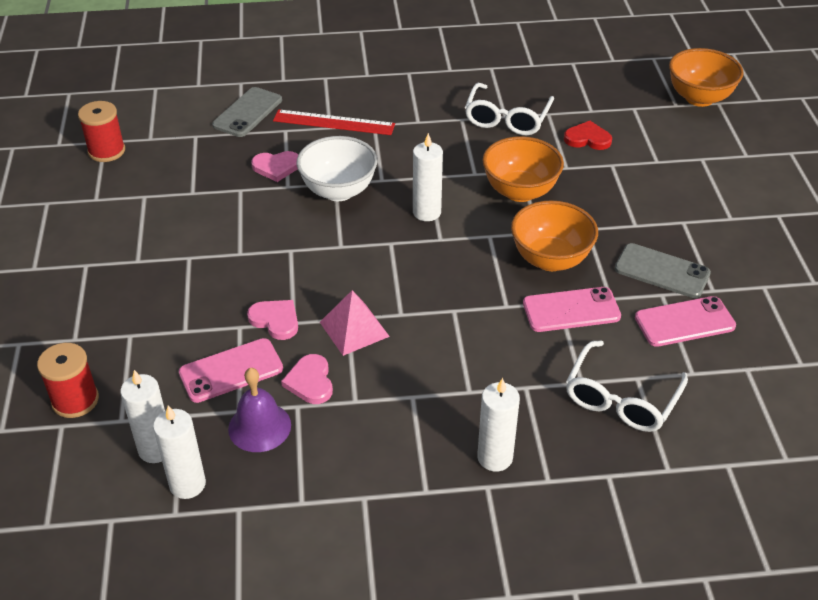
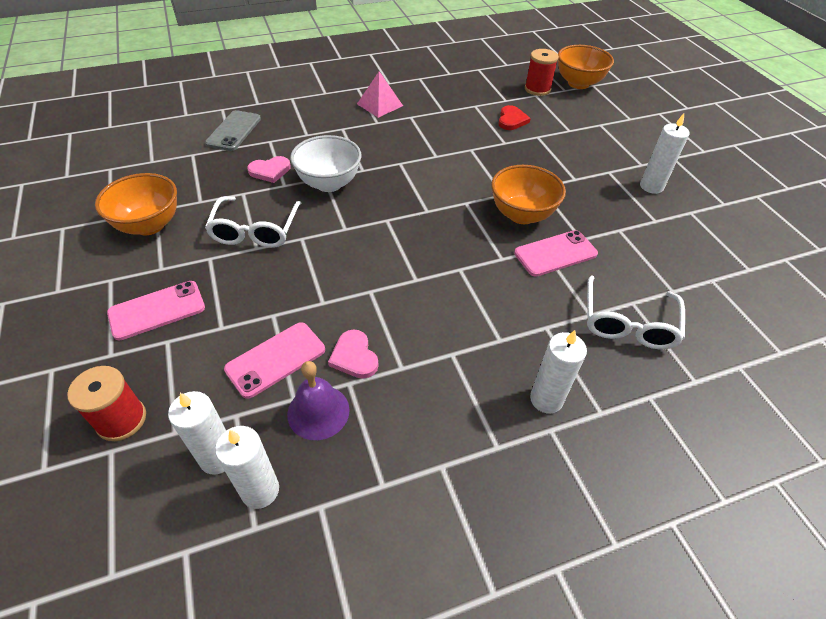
camera: 15 degrees left, 5 degrees up
red spool [78,101,125,162] -> red spool moved to [525,49,559,96]
pink heart [247,300,298,340] -> none
red ruler [273,109,395,135] -> none
pink pyramid [320,290,390,356] -> pink pyramid moved to [357,71,403,118]
white candle [413,133,443,221] -> white candle moved to [640,114,690,194]
white glasses [465,83,554,135] -> white glasses moved to [205,196,301,248]
orange bowl [482,136,564,202] -> orange bowl moved to [95,173,177,235]
red heart [564,121,612,150] -> red heart turned 105 degrees clockwise [498,105,531,130]
grey phone [615,243,711,298] -> none
pink phone [635,296,736,347] -> pink phone moved to [107,281,205,340]

